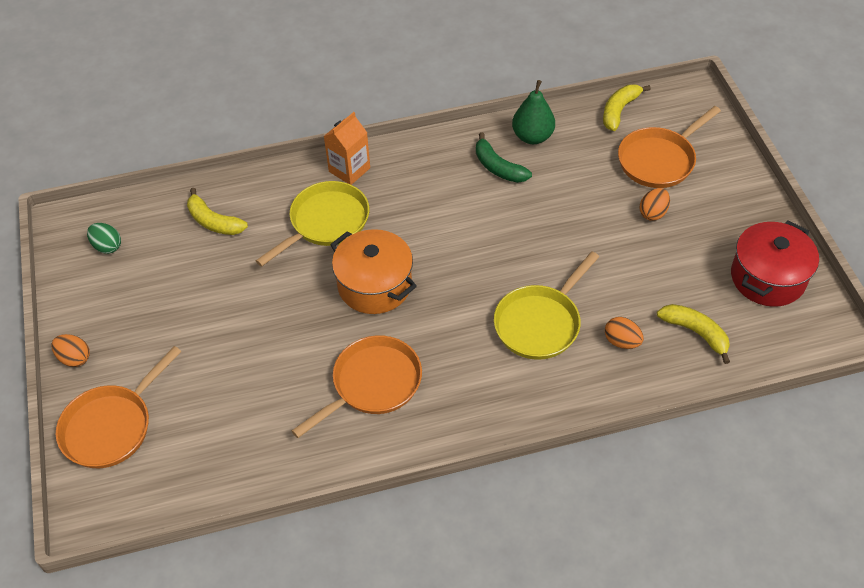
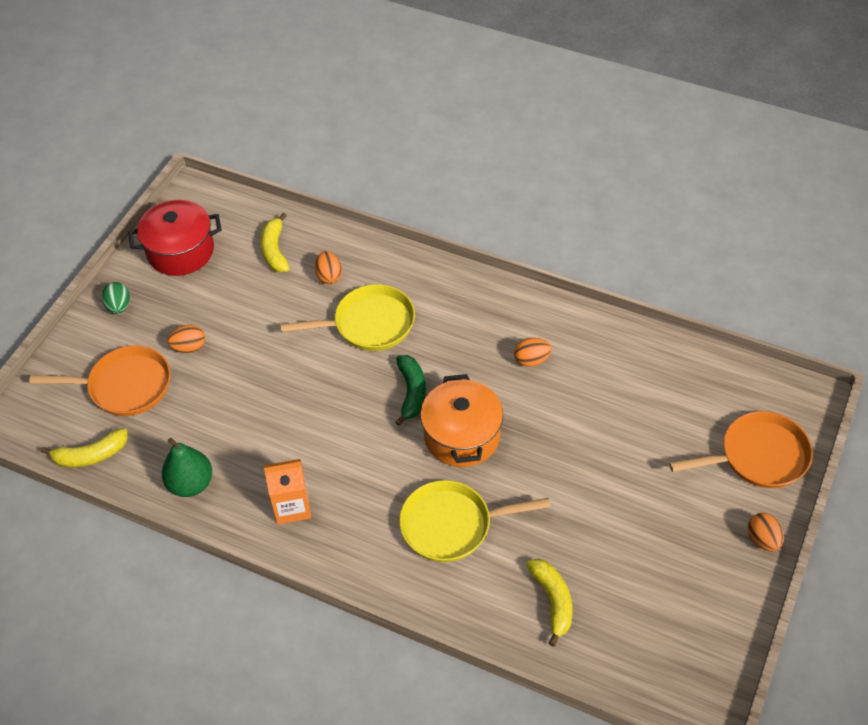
camera: 140 degrees left, 0 degrees up
green egg [87,223,121,254] -> green egg moved to [102,282,130,314]
orange pan [292,335,422,438] -> orange egg [514,338,552,367]
orange carton [324,112,370,185] -> orange carton moved to [264,459,311,525]
green banana [476,132,532,183] -> green banana moved to [395,355,426,426]

